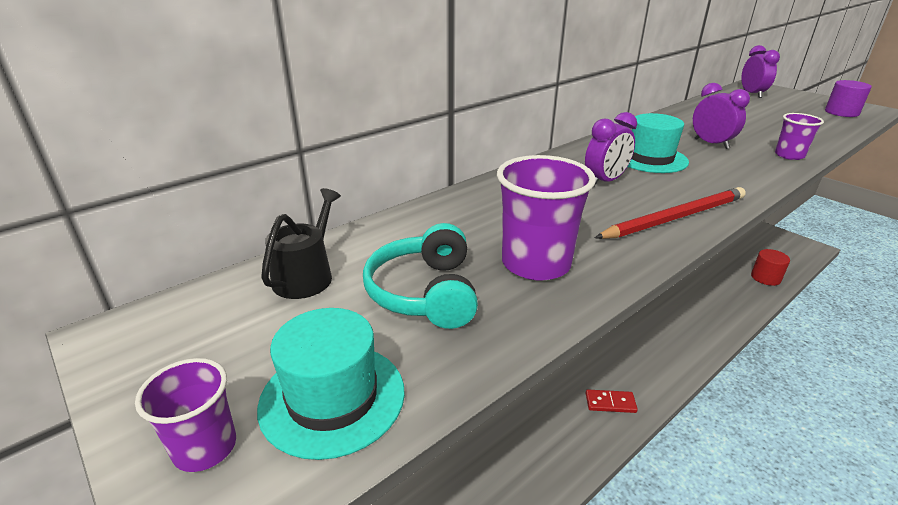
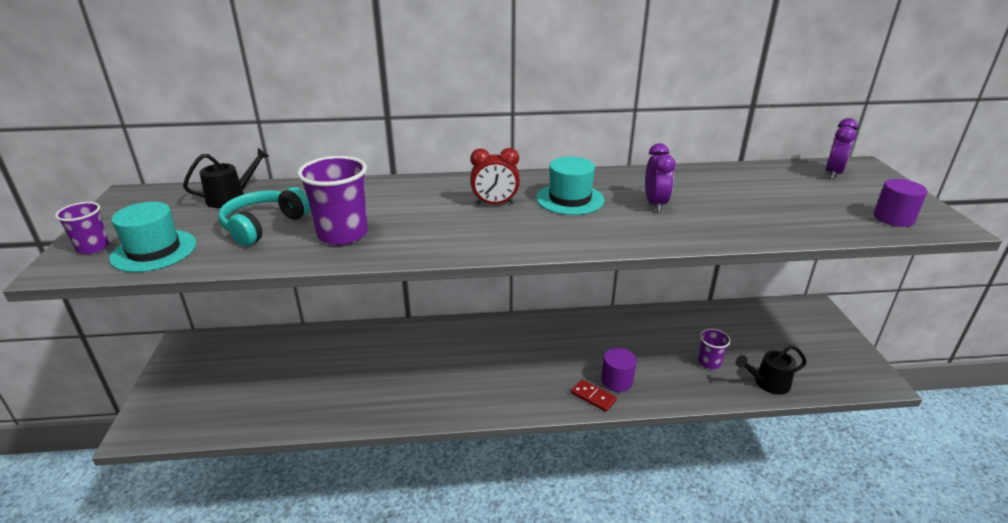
camera: 35 degrees right, 0 degrees up
purple clock [585,112,637,186] -> red clock [470,148,520,205]
red domino [586,389,638,413] -> red domino moved to [571,379,617,412]
red pencil [595,187,746,239] -> none
red cylinder [751,249,790,286] -> black watering can [736,345,807,395]
purple cup [775,113,824,160] -> purple cup moved to [698,329,731,369]
none -> purple cylinder [601,348,636,392]

